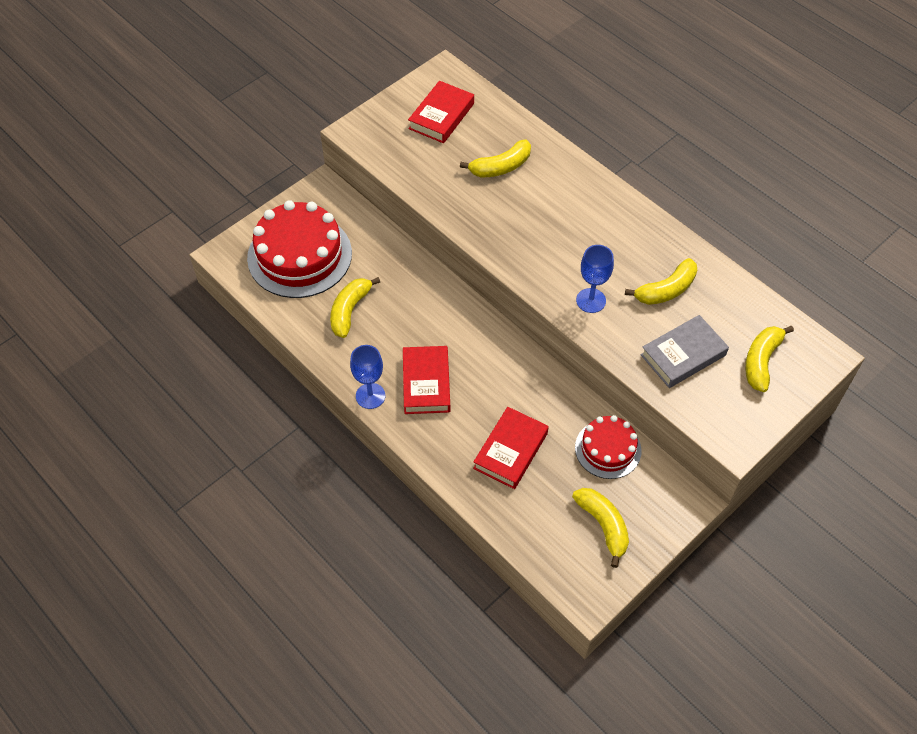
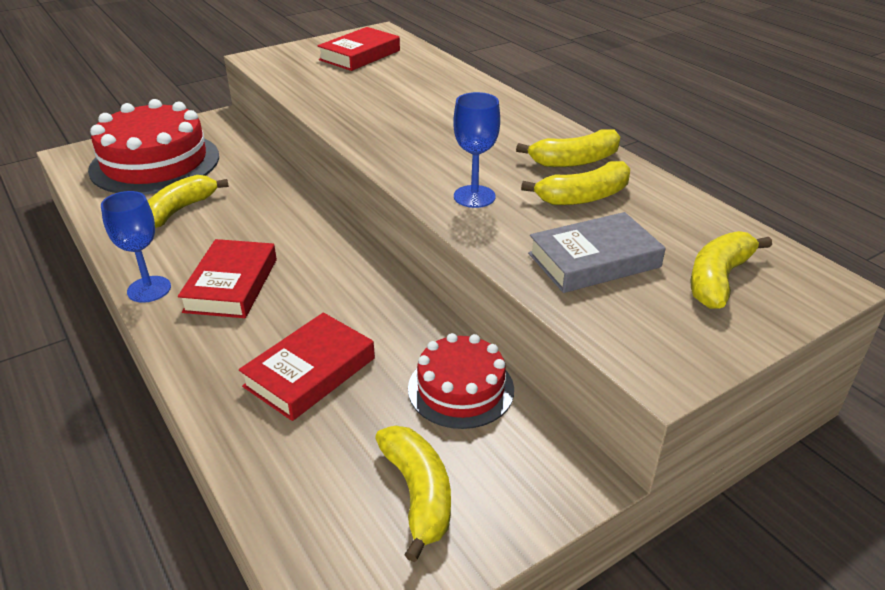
camera: 10 degrees right, 20 degrees down
yellow banana [460,140,531,177] -> yellow banana moved to [516,129,621,167]

